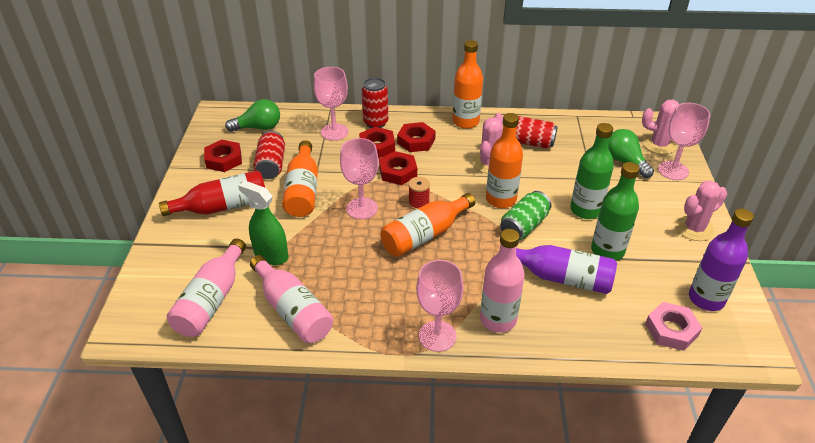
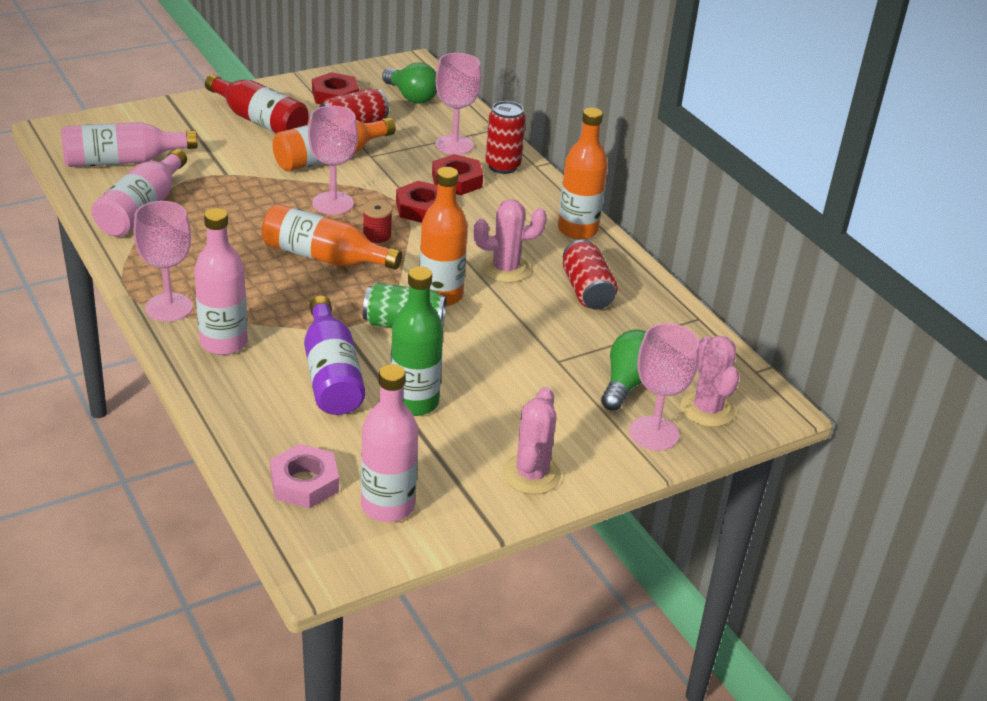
camera: 55 degrees right, 5 degrees down
green spray bottle [238,180,288,265] -> none
red nut [397,122,436,152] -> none
green bottle [570,123,614,219] -> none
pink cactus [676,181,727,241] -> pink cactus turned 75 degrees clockwise [503,387,561,495]
purple bottle [689,209,754,311] -> pink bottle [361,364,418,522]

